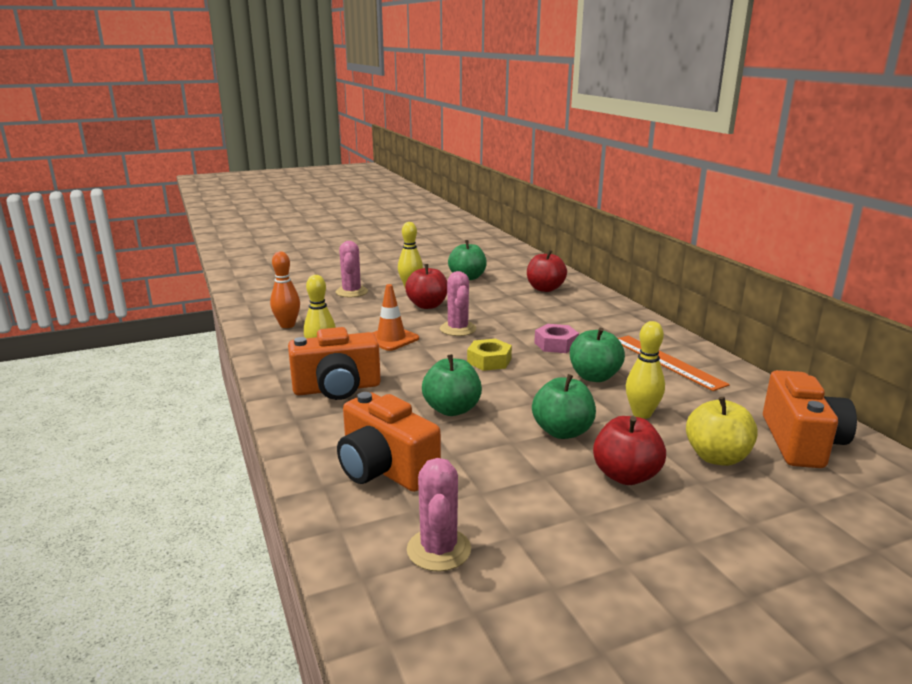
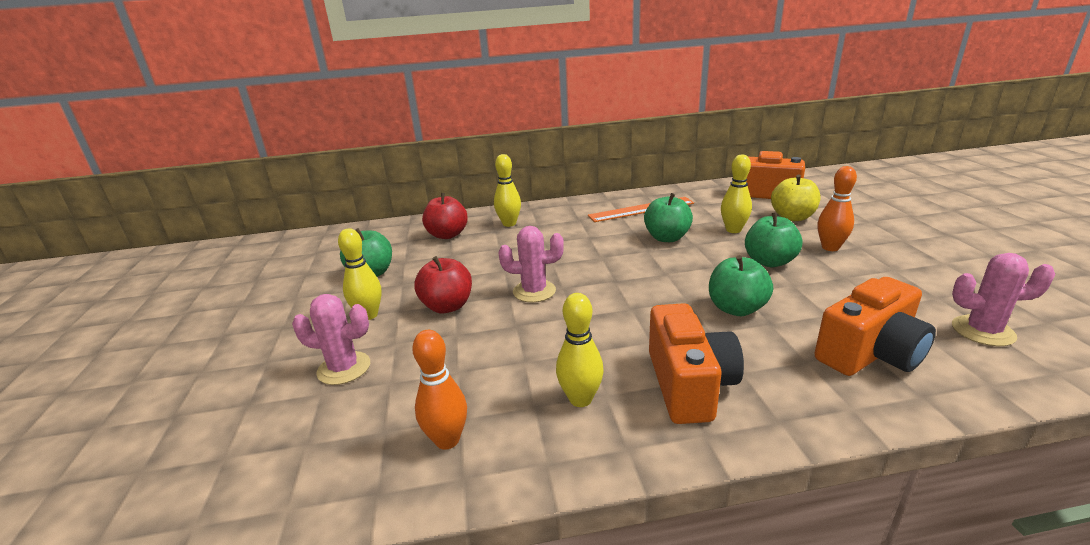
camera: 75 degrees left, 5 degrees up
orange traffic cone [372,284,419,351] -> none
yellow nut [467,339,512,371] -> none
pink nut [534,324,579,353] -> none
red apple [593,416,666,485] -> orange bowling pin [817,166,857,251]
none -> yellow bowling pin [494,154,521,227]

